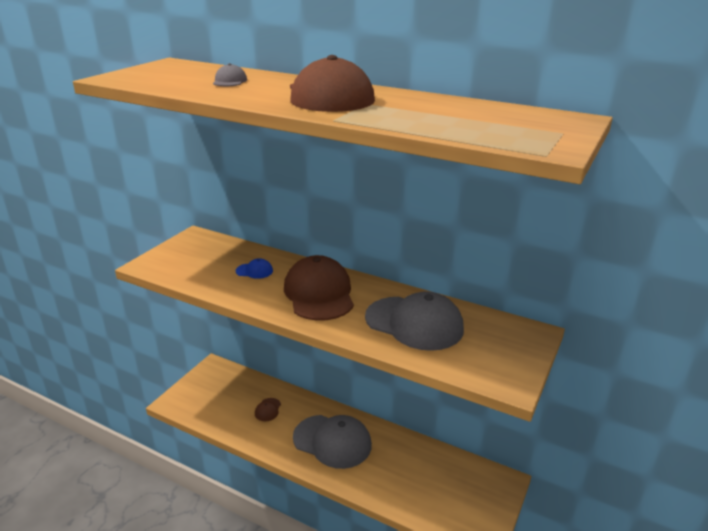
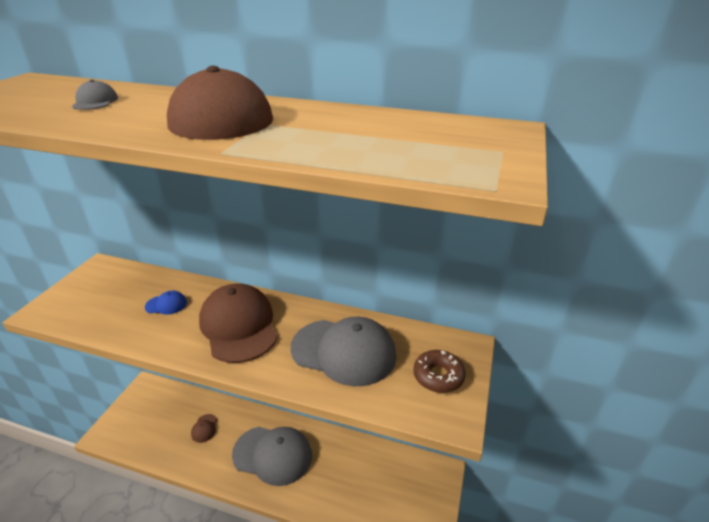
camera: 10 degrees left, 5 degrees up
none -> brown donut [413,350,466,393]

